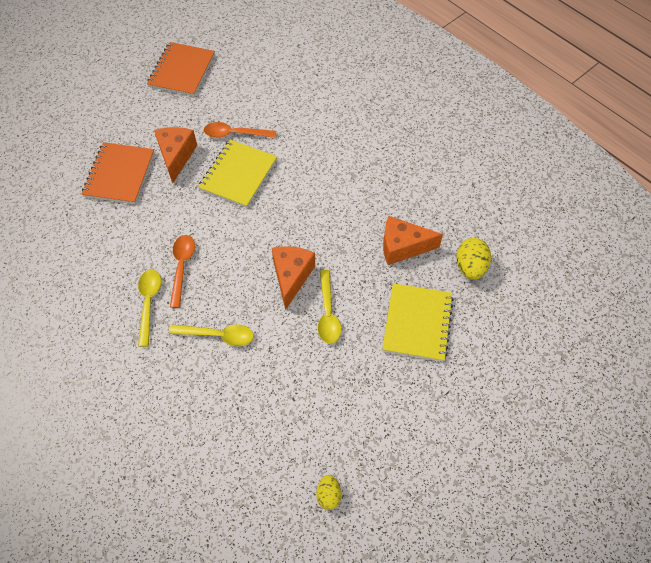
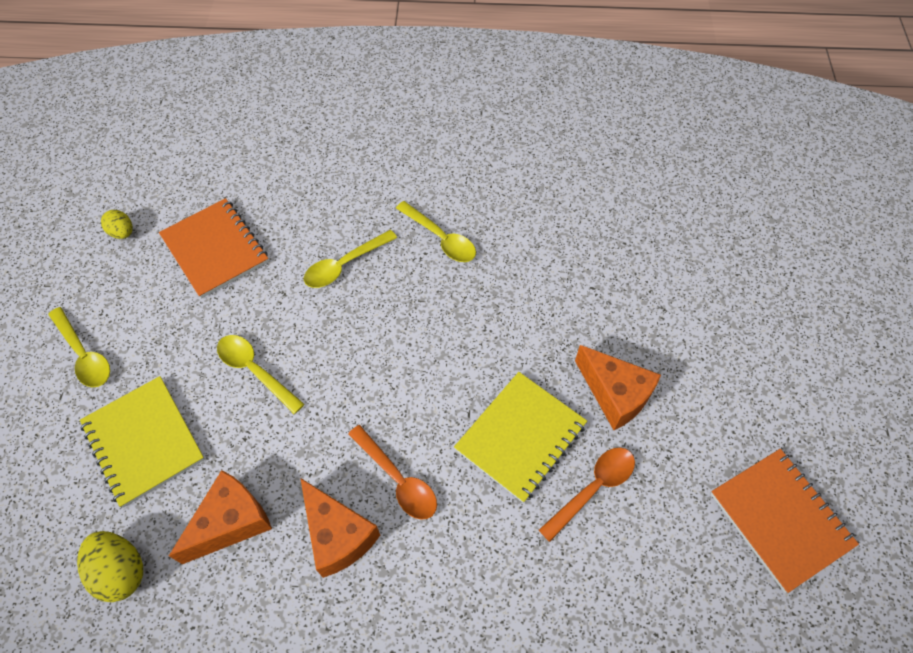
camera: 135 degrees right, 0 degrees up
orange notebook [82,142,154,204] -> orange notebook moved to [159,198,269,299]
orange spoon [170,235,195,308] -> orange spoon moved to [348,425,437,520]
yellow notebook [198,140,277,208] -> yellow notebook turned 60 degrees clockwise [454,372,587,503]
orange cheese [272,246,315,310] -> orange cheese moved to [300,478,380,578]
none -> yellow spoon [48,307,110,387]

